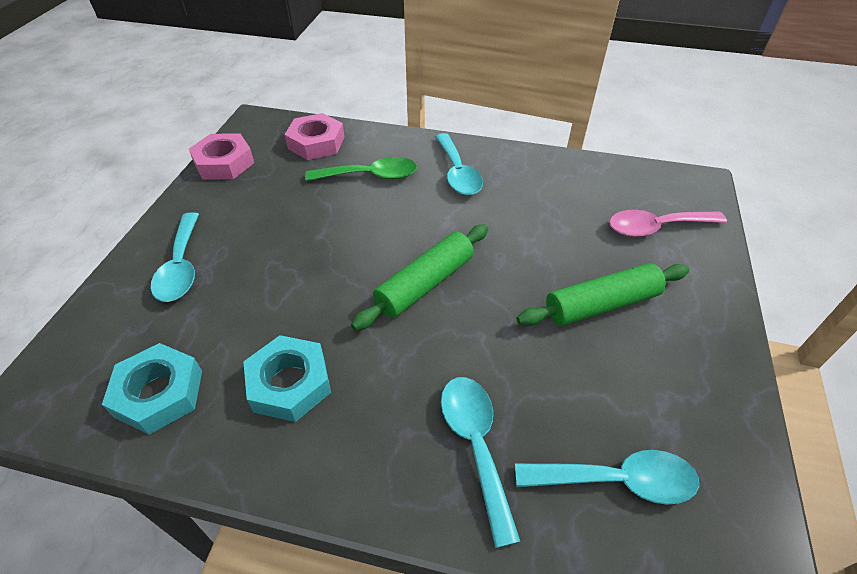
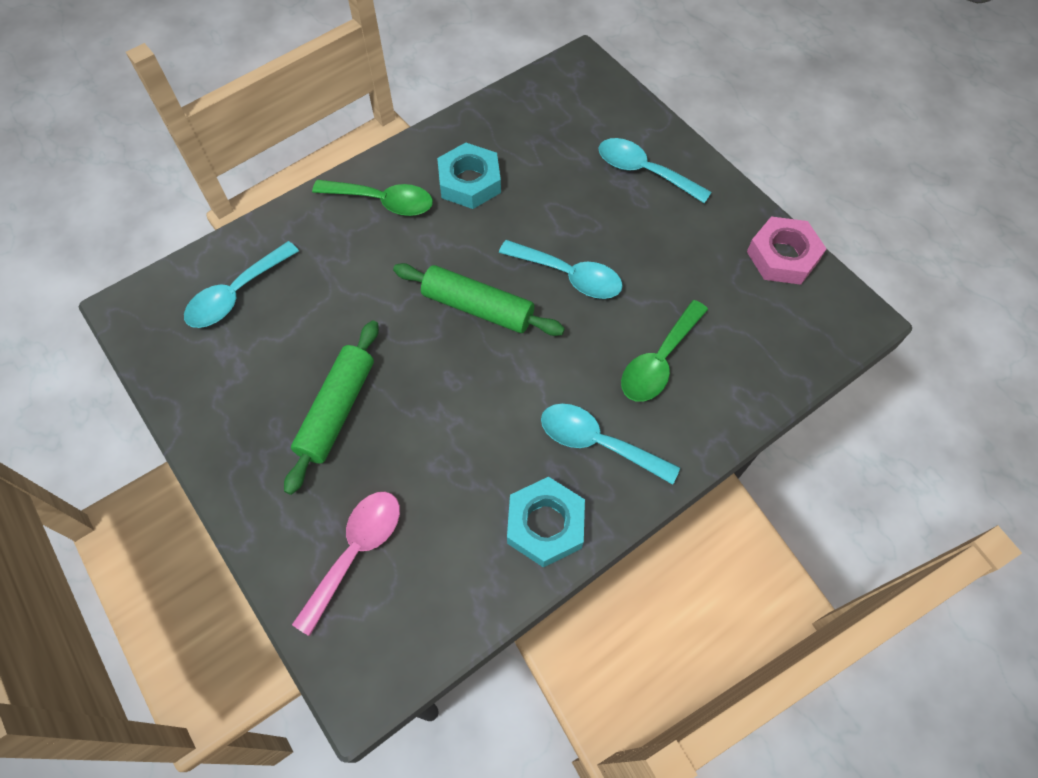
camera: 130 degrees right, 15 degrees up
turquoise nut [102,343,202,435] -> turquoise nut moved to [507,477,585,568]
pink nut [285,113,345,160] -> none
green rolling pin [351,224,488,331] -> green rolling pin turned 60 degrees counterclockwise [393,263,565,336]
turquoise spoon [441,377,521,548] -> turquoise spoon moved to [499,240,623,299]
none -> green spoon [312,180,433,216]

